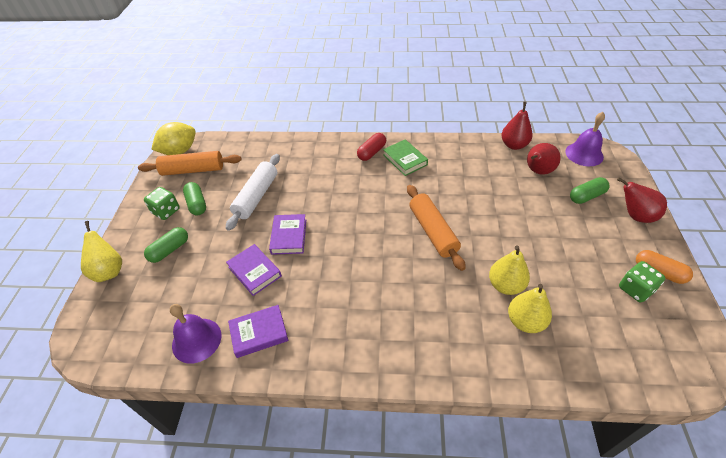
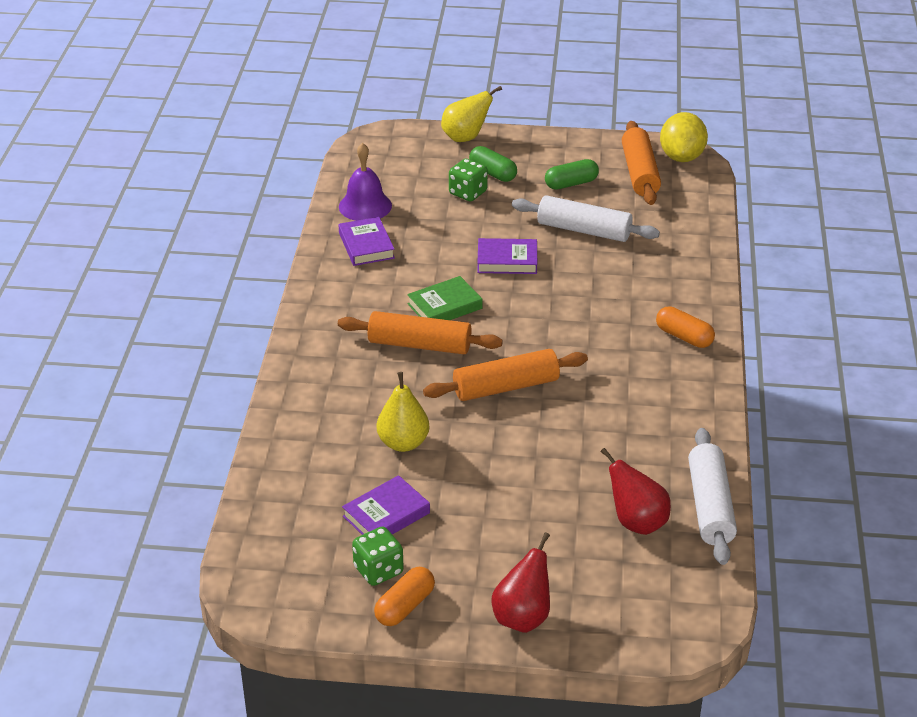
camera: 90 degrees right, 10 degrees down
green dice [144,187,180,220] -> green dice moved to [449,159,488,201]
yellow lemon [151,122,196,155] -> yellow lemon turned 45 degrees clockwise [660,112,708,162]
purple book [226,244,282,296] -> purple book moved to [342,475,430,535]
red capsule [357,133,386,161] -> orange capsule [656,306,715,348]
green book [383,139,428,176] -> green book moved to [407,276,482,320]
red pear [502,102,533,150] -> white rolling pin [688,428,737,565]
yellow pear [508,284,552,333] -> none
purple bell [565,112,605,166] -> none
green capsule [570,177,610,204] -> none
none -> orange rolling pin [338,311,503,354]

